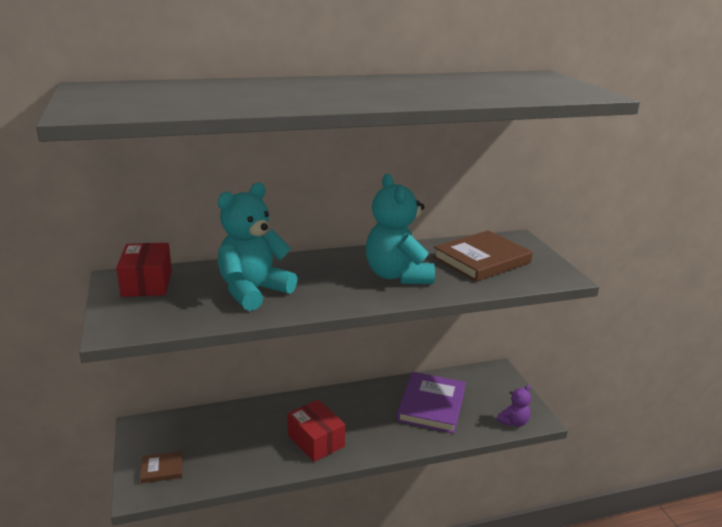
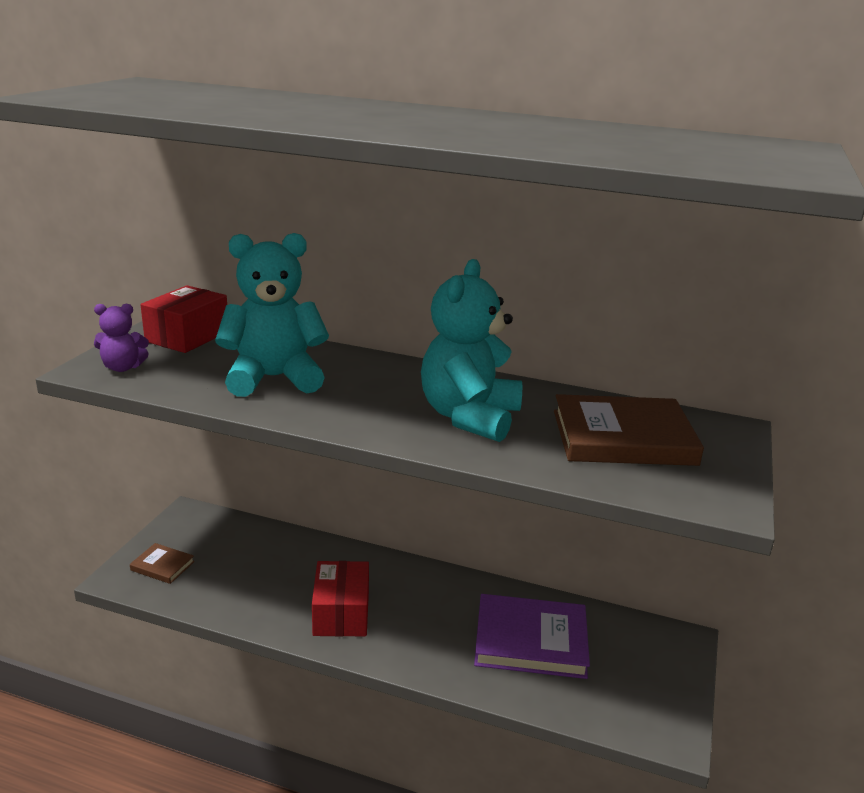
camera: 35 degrees right, 0 degrees up
purple book [397,372,466,434] -> purple book turned 45 degrees clockwise [474,594,590,679]
purple teddy bear [497,385,531,427] -> purple teddy bear moved to [94,304,149,372]

